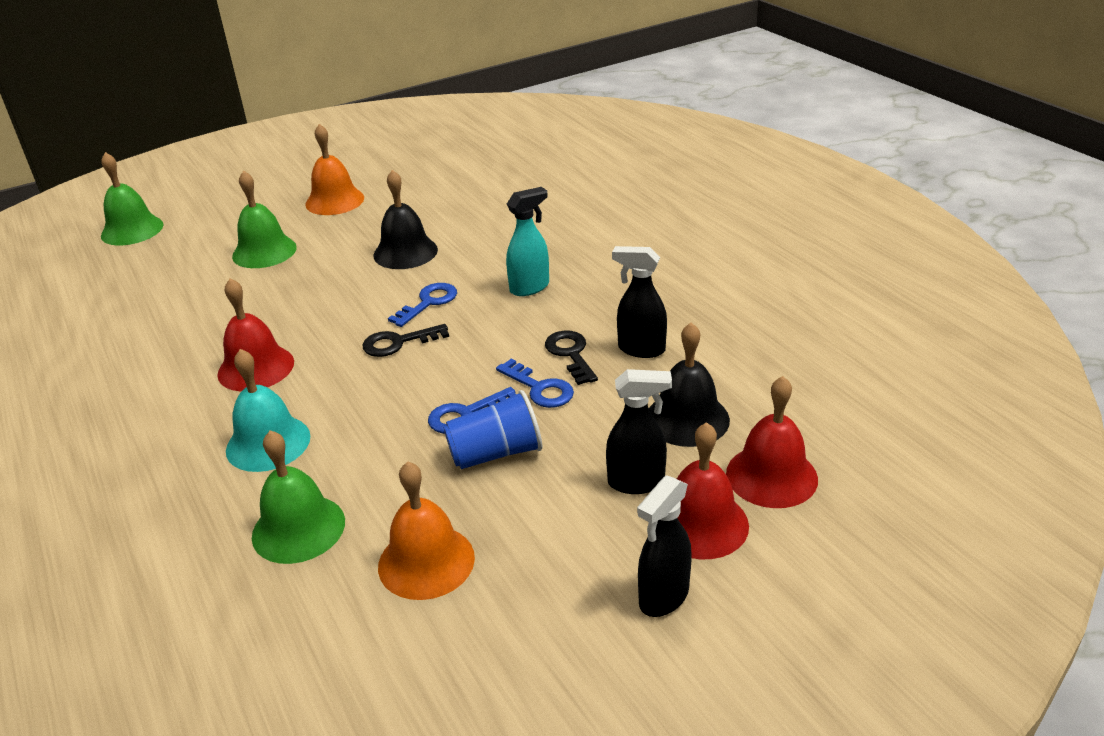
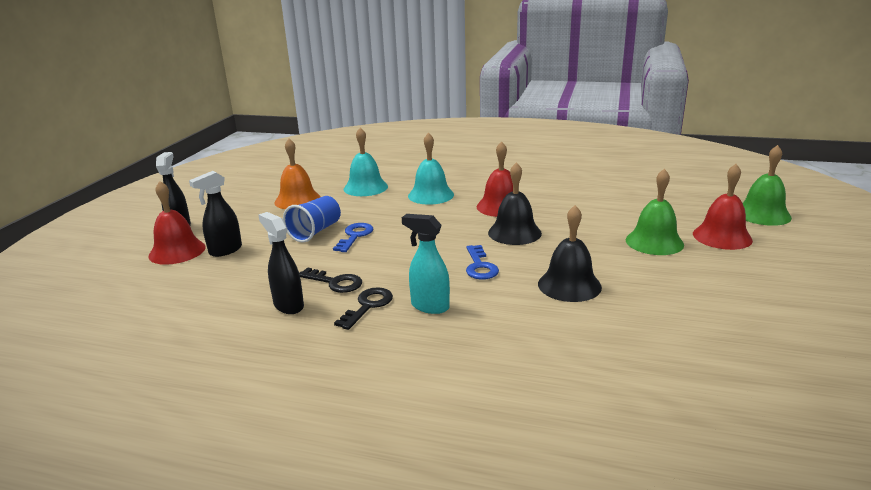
camera: 135 degrees right, 10 degrees down
green bell [252,430,345,564] -> turquoise bell [344,127,388,196]
orange bell [306,124,364,215] -> none
black key [363,324,449,357] -> black key moved to [334,287,393,330]
blue key [496,359,574,408] -> none
turquoise spray bottle [506,187,549,296] -> turquoise spray bottle turned 105 degrees clockwise [402,214,450,314]
black spray bottle [612,246,667,358] -> black spray bottle turned 105 degrees counterclockwise [258,212,304,314]
black bell [649,322,730,447] -> black bell moved to [488,162,542,245]
red bell [726,376,818,508] -> red bell moved to [693,164,753,250]

